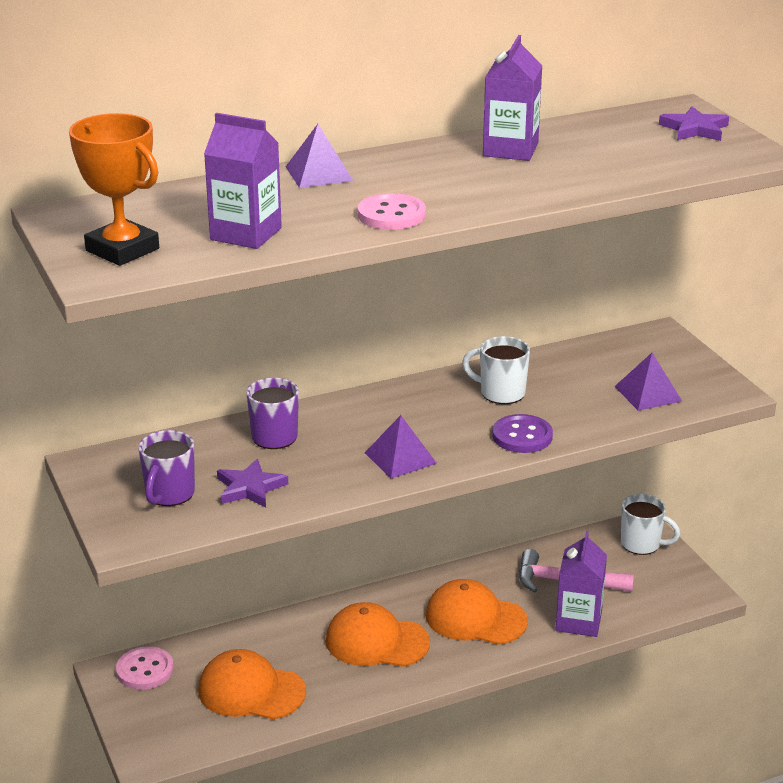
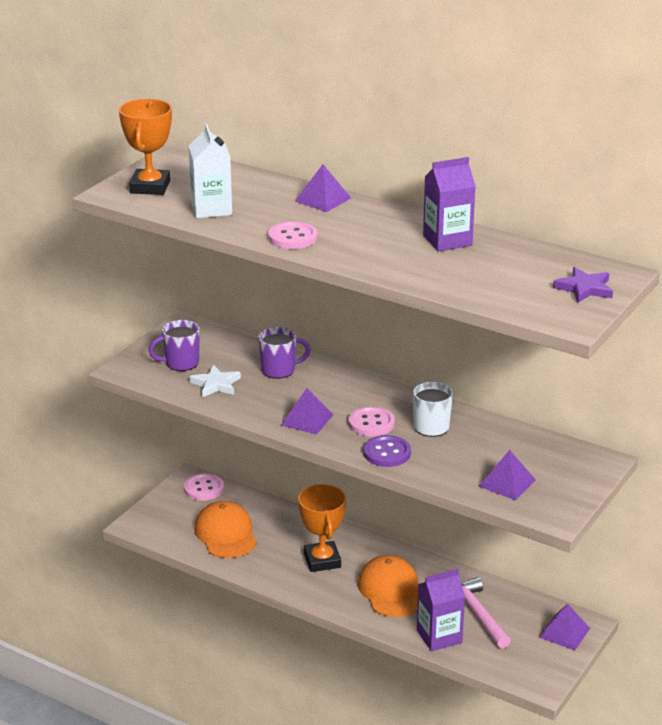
camera: 55 degrees right, 0 degrees up
purple carton [204,113,282,249] -> white carton [189,124,232,218]
purple star [217,459,288,507] -> white star [190,365,241,398]
orange cap [326,602,430,667] -> orange trophy [298,484,346,572]
white mug [621,494,680,555] -> purple pyramid [539,604,590,650]
none -> pink button [349,406,395,436]

